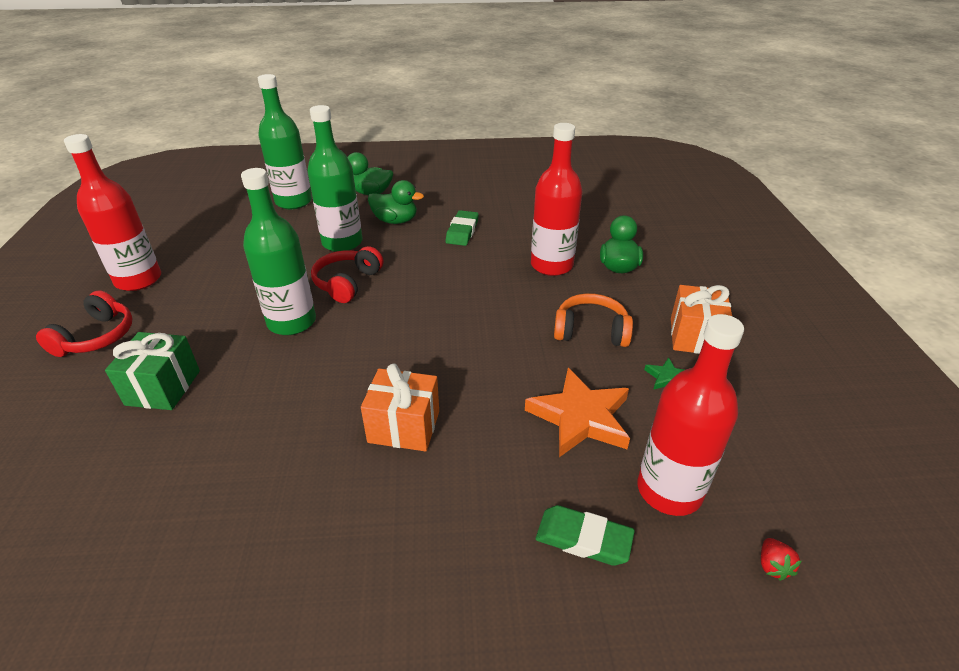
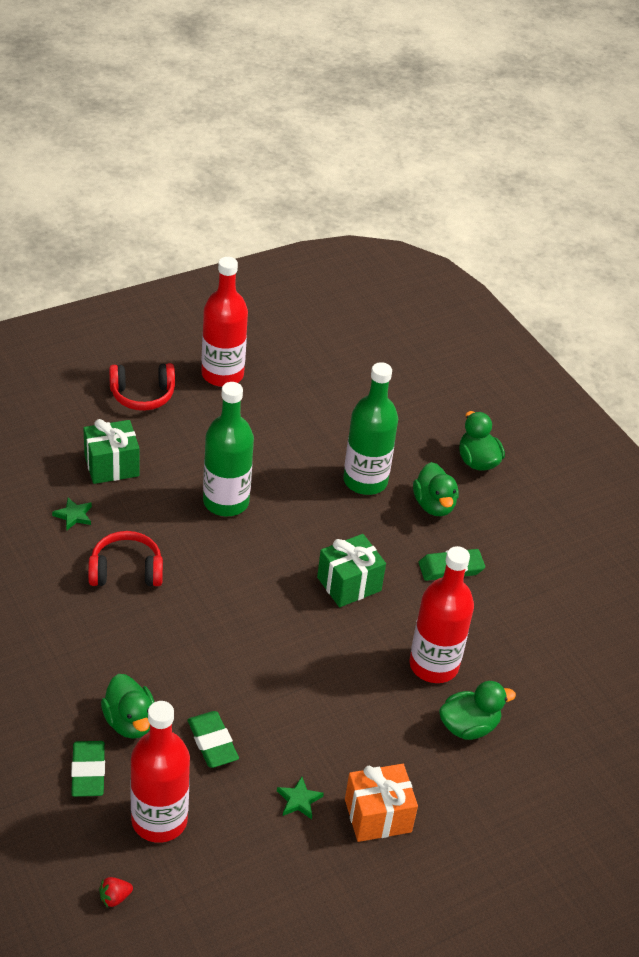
camera: 60 degrees right, 5 degrees up
green bottle [258,74,312,209] -> none
red headphones [311,246,383,303] -> red headphones moved to [88,531,163,586]
orange gift [361,363,439,451] -> none
orange star [525,368,630,457] -> green eraser [188,711,239,768]
orange headphones [554,293,633,347] -> none
none -> green star [52,498,92,530]
none -> green duck [101,674,154,739]
none -> green gift [317,534,386,607]

